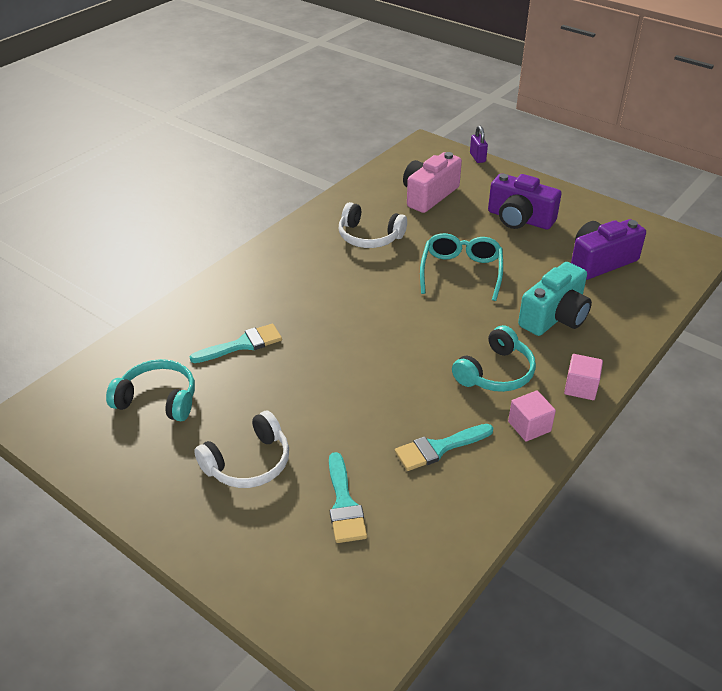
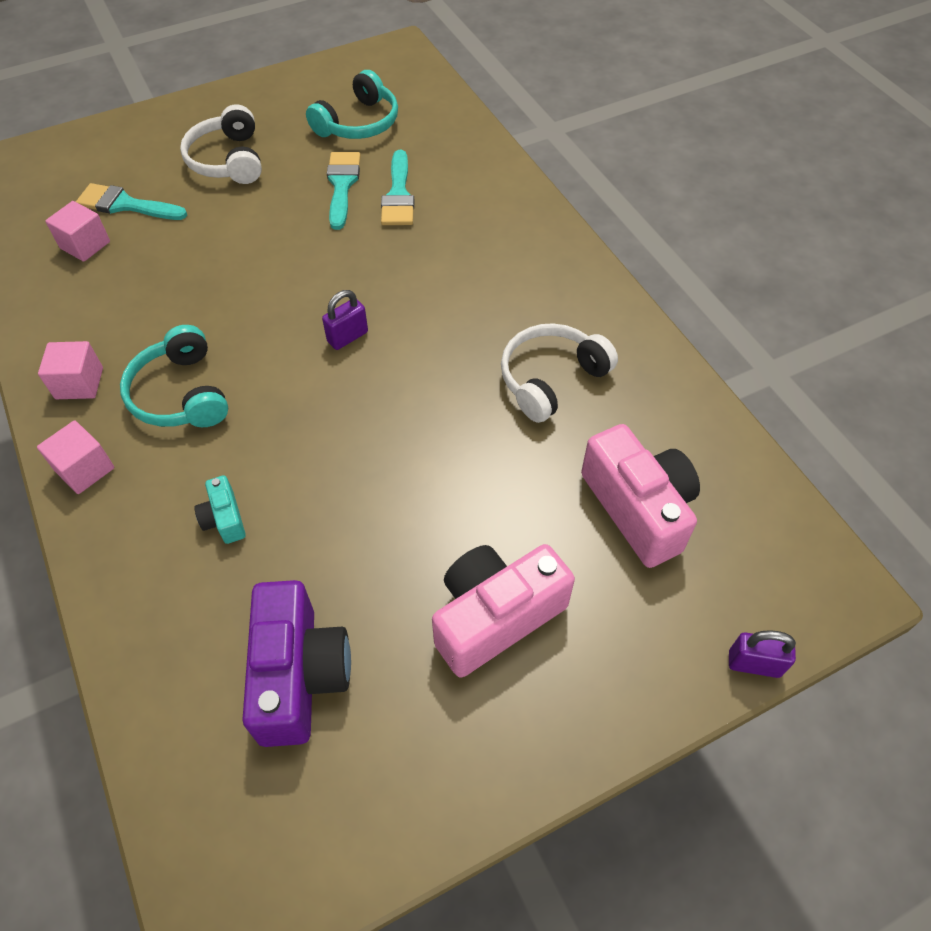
camera: 115 degrees right, 15 degrees up
turquoise brush [395,424,493,471] -> turquoise brush moved to [327,152,361,230]
turquoise glasses [420,233,503,301] -> none
purple camera [488,173,562,230] -> pink camera [432,544,575,678]
turquoise camera [518,262,592,336] -> turquoise camera [194,475,246,544], size x0.48
none -> pink cube [45,201,110,262]
none -> purple padlock [322,290,368,350]

